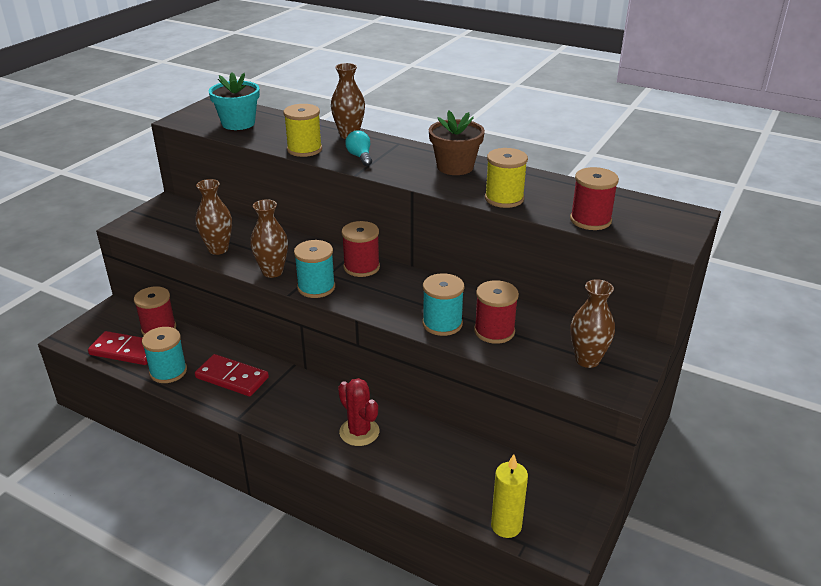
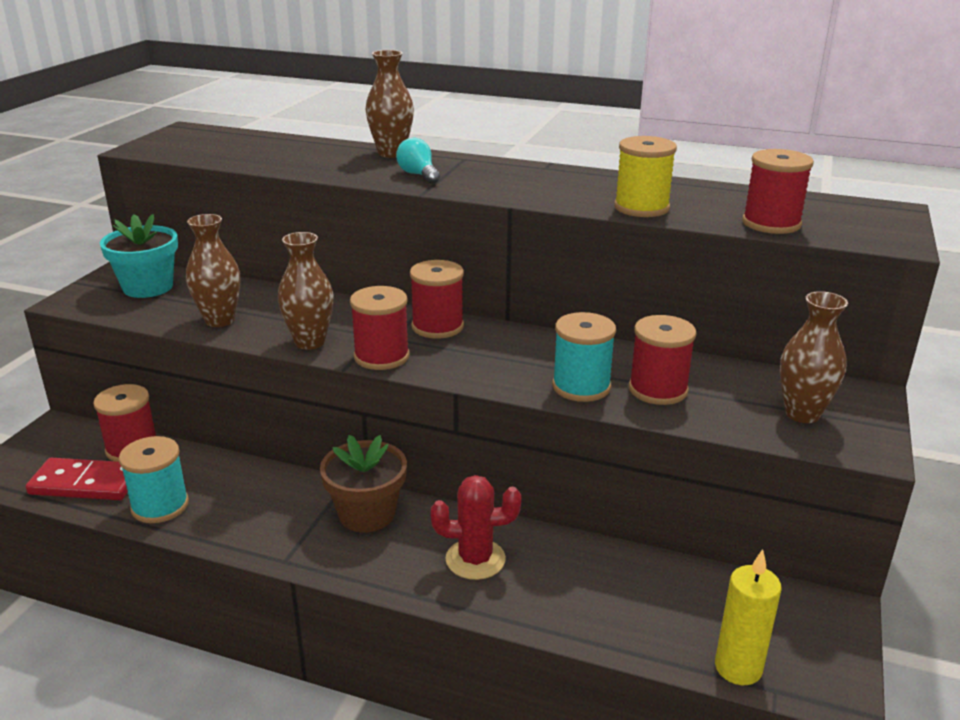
camera: 10 degrees left, 5 degrees down
red domino [195,354,269,396] -> none
turquoise flower pot [209,72,260,130] -> turquoise flower pot moved to [100,214,178,298]
yellow spool [284,104,322,157] -> none
turquoise spool [294,240,335,298] -> red spool [350,286,410,370]
red cactus [338,378,379,446] -> red cactus turned 45 degrees counterclockwise [431,475,521,580]
brown flower pot [429,111,485,175] -> brown flower pot moved to [320,435,407,533]

